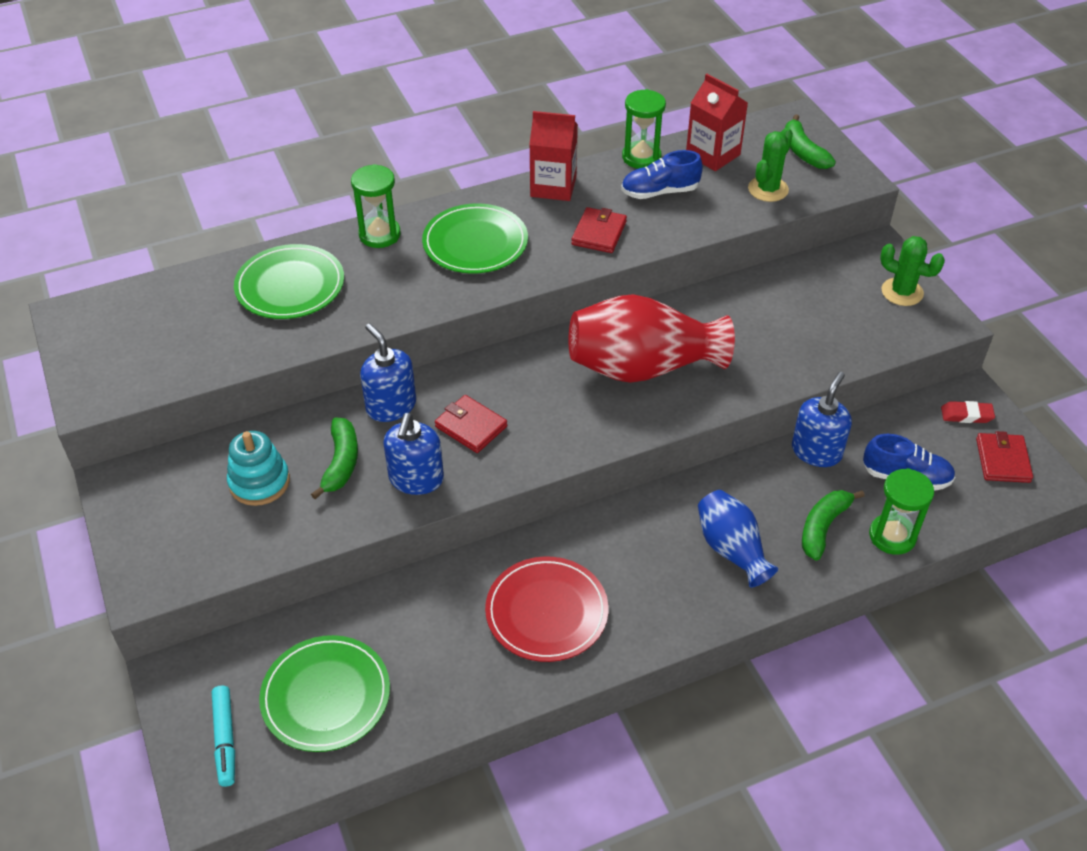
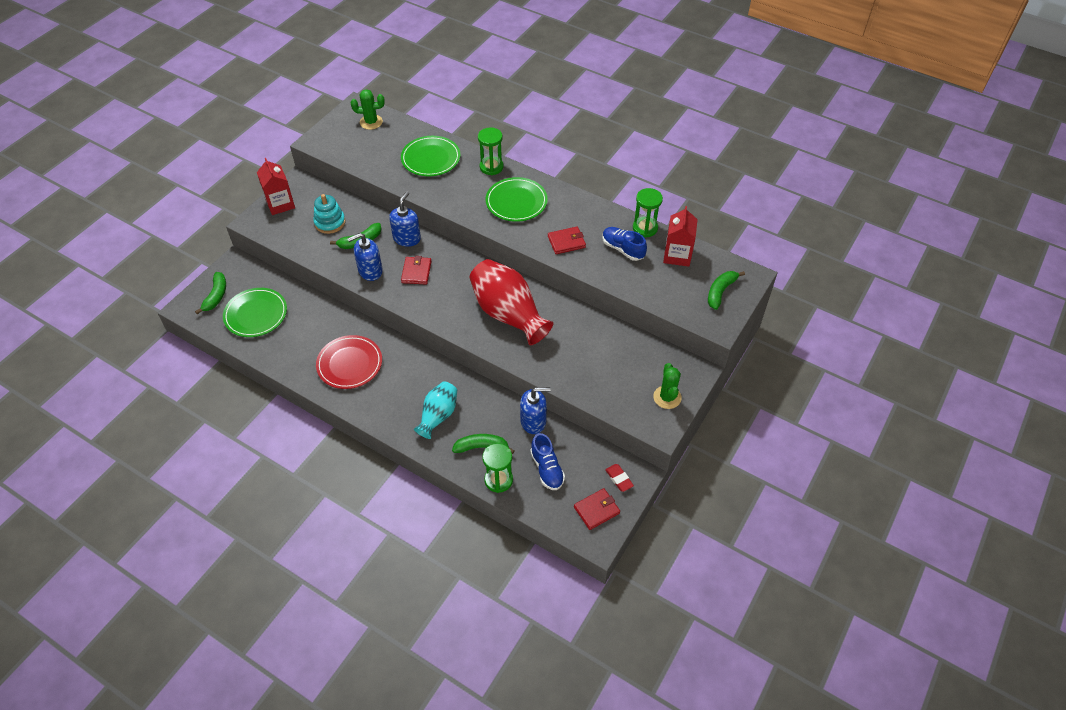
camera: 55 degrees right, 5 degrees up
turquoise marker [212,685,235,787] -> green banana [195,272,226,314]
red carton [529,111,578,201] -> red carton moved to [257,158,295,215]
blue vase [698,490,778,588] -> turquoise vase [414,381,457,439]
green cactus [748,128,793,202] -> green cactus moved to [351,89,385,130]

